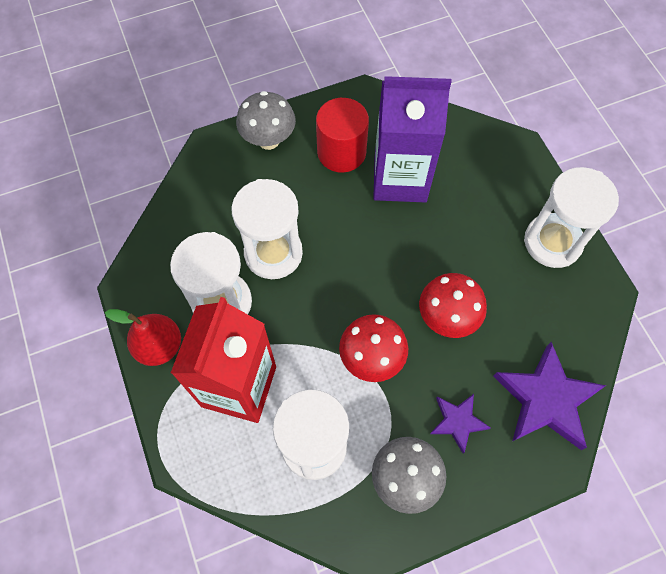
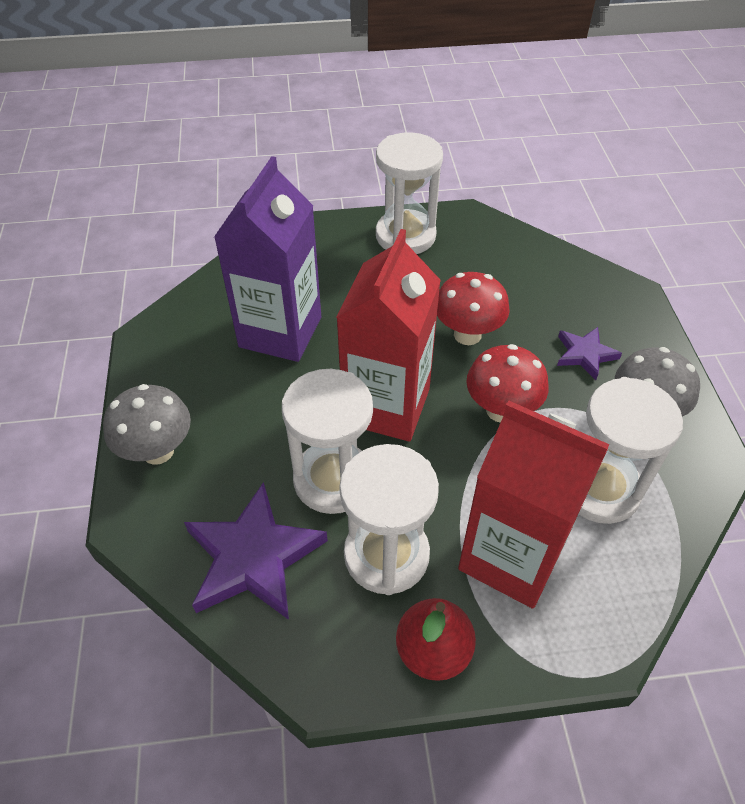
camera: 75 degrees left, 15 degrees down
red cylinder [316,98,369,173] -> none
purple star [493,342,606,450] -> purple star moved to [184,482,328,620]
none -> red carton [336,229,441,442]

